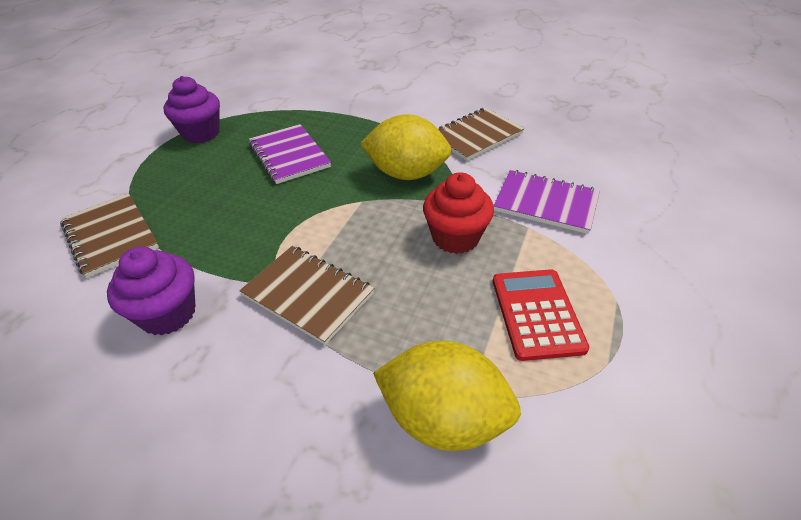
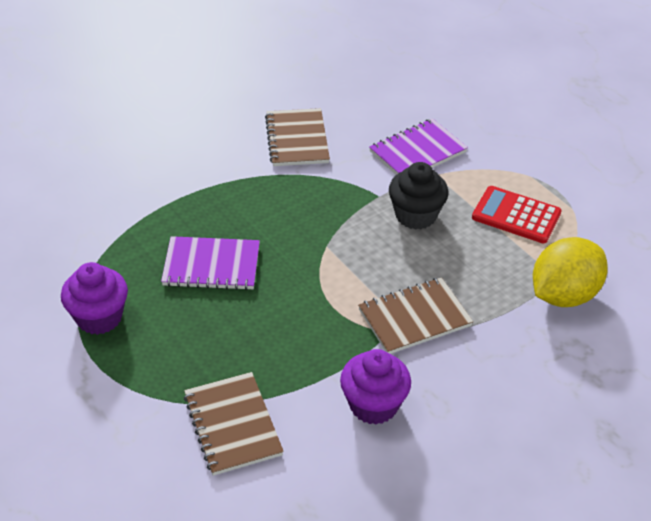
camera: 60 degrees left, 0 degrees up
brown notebook [60,193,159,278] -> brown notebook turned 75 degrees clockwise [184,372,284,476]
yellow lemon [360,114,452,180] -> none
red cupcake [423,172,494,254] -> black cupcake [389,162,449,230]

